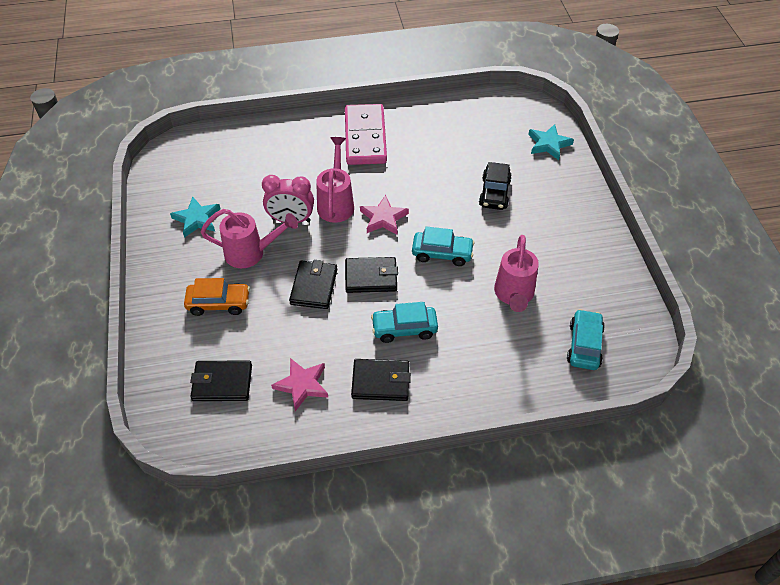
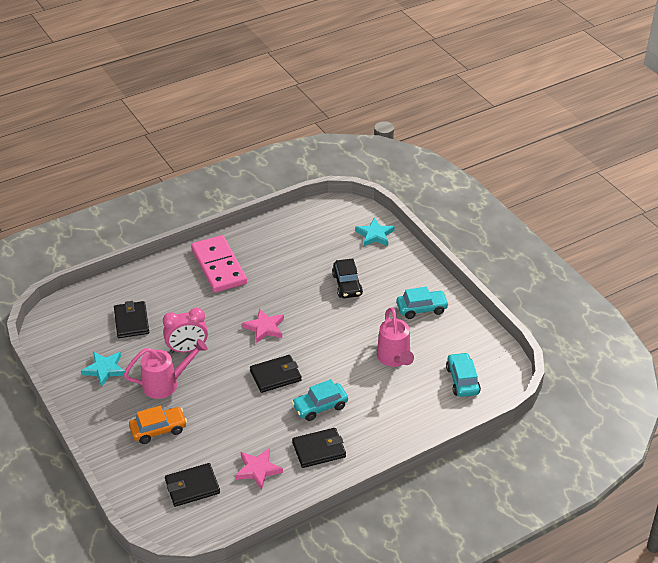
camera: 20 degrees left, 10 degrees down
black wallet [289,260,337,309] -> black wallet moved to [114,301,149,338]
pink watering can [316,137,354,223] -> none
turquoise car [412,227,475,266] -> turquoise car moved to [396,287,449,319]

